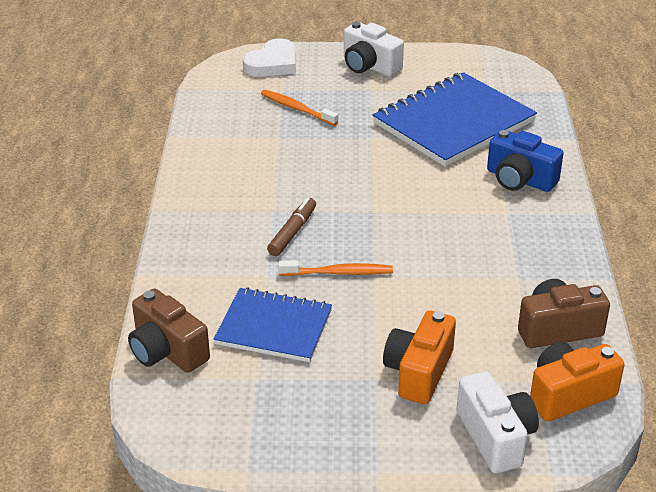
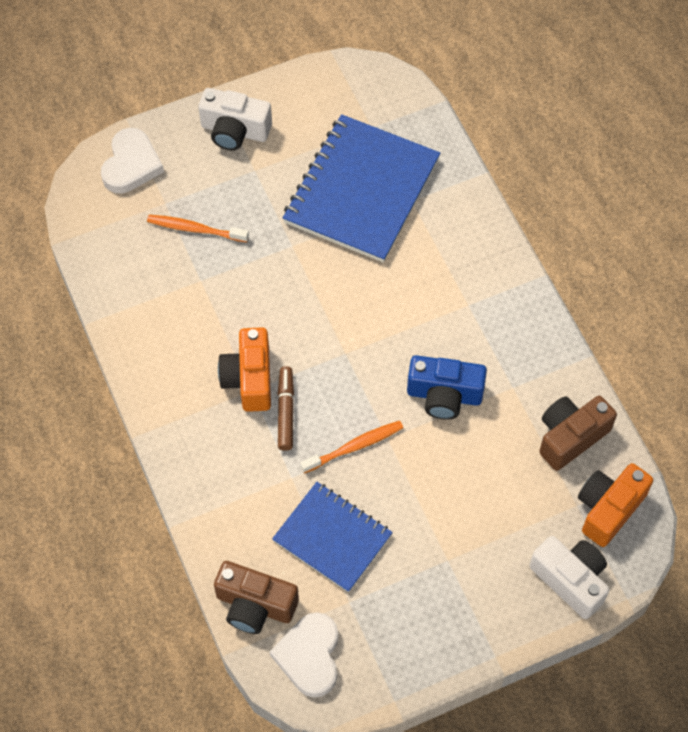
camera: 25 degrees left, 25 degrees up
blue notebook [214,287,332,362] -> blue notebook turned 45 degrees clockwise [272,482,393,593]
orange camera [383,311,456,404] -> orange camera moved to [218,327,271,412]
blue camera [487,129,564,192] -> blue camera moved to [407,355,487,420]
none -> white heart [270,612,338,698]

